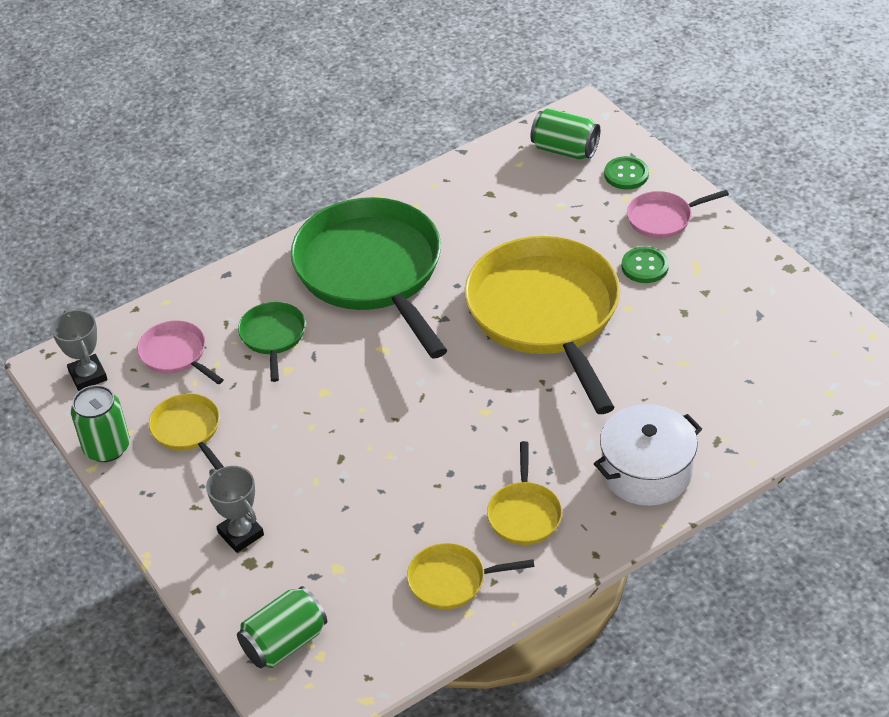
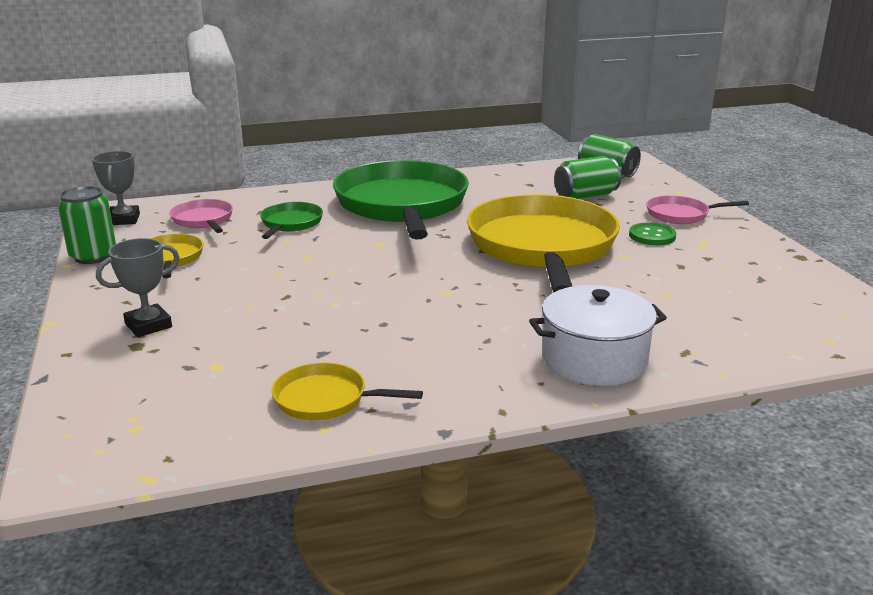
camera: 15 degrees right, 20 degrees down
grey trophy [206,466,264,553] -> grey trophy turned 75 degrees clockwise [96,238,179,337]
green can [237,586,327,668] -> green can moved to [554,156,621,199]
yellow pan [487,441,563,545] -> none
green button [604,156,649,190] -> none

